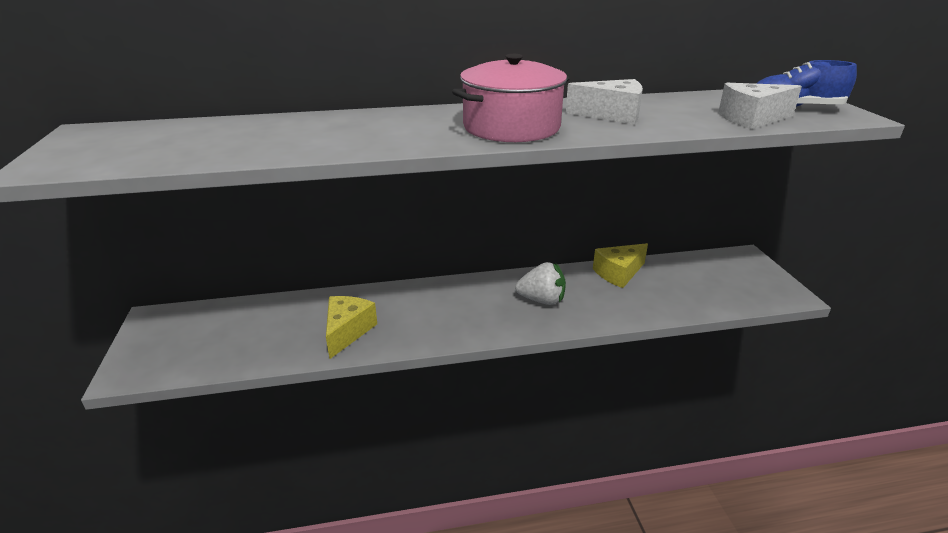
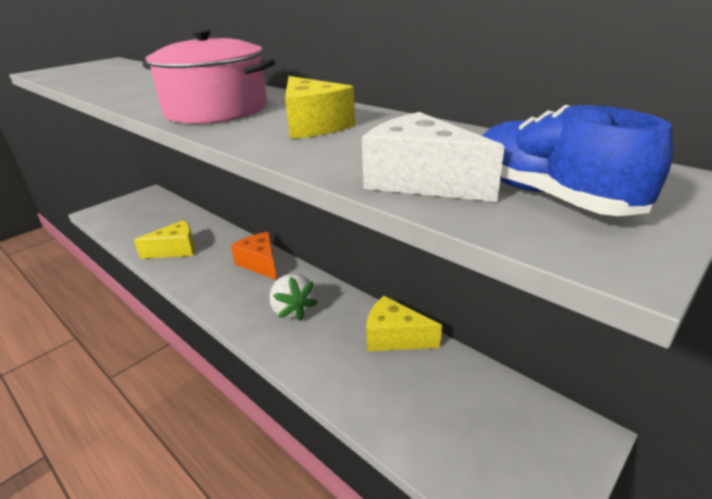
camera: 55 degrees right, 0 degrees up
white cheese [566,79,643,125] -> yellow cheese [285,76,355,139]
none -> orange cheese [231,232,277,280]

